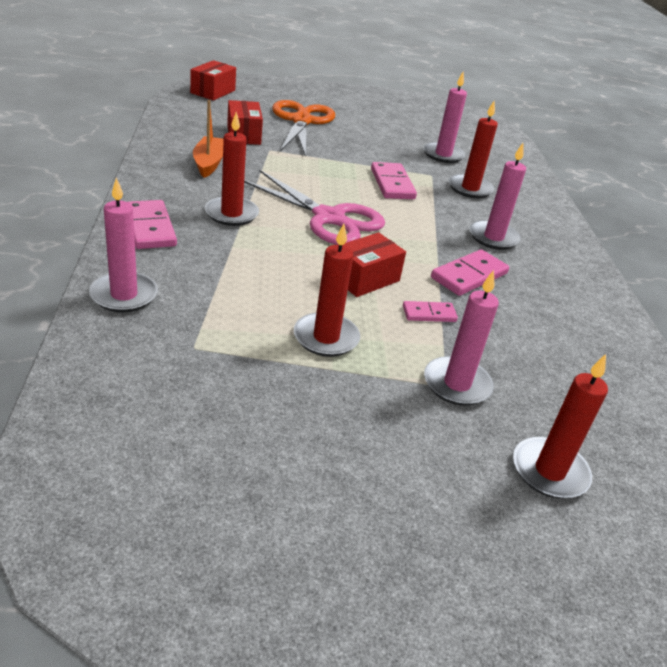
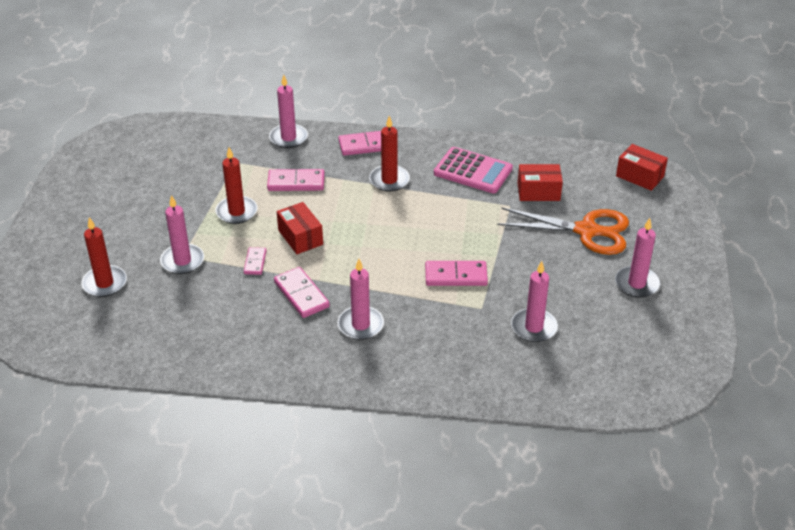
camera: 105 degrees right, 5 degrees up
orange boat [193,100,224,178] -> pink calculator [434,147,513,193]
pink scissors [244,169,385,245] -> none
red candle [449,100,498,198] -> none
none -> pink domino [267,169,325,191]
none -> pink candle [615,218,660,298]

